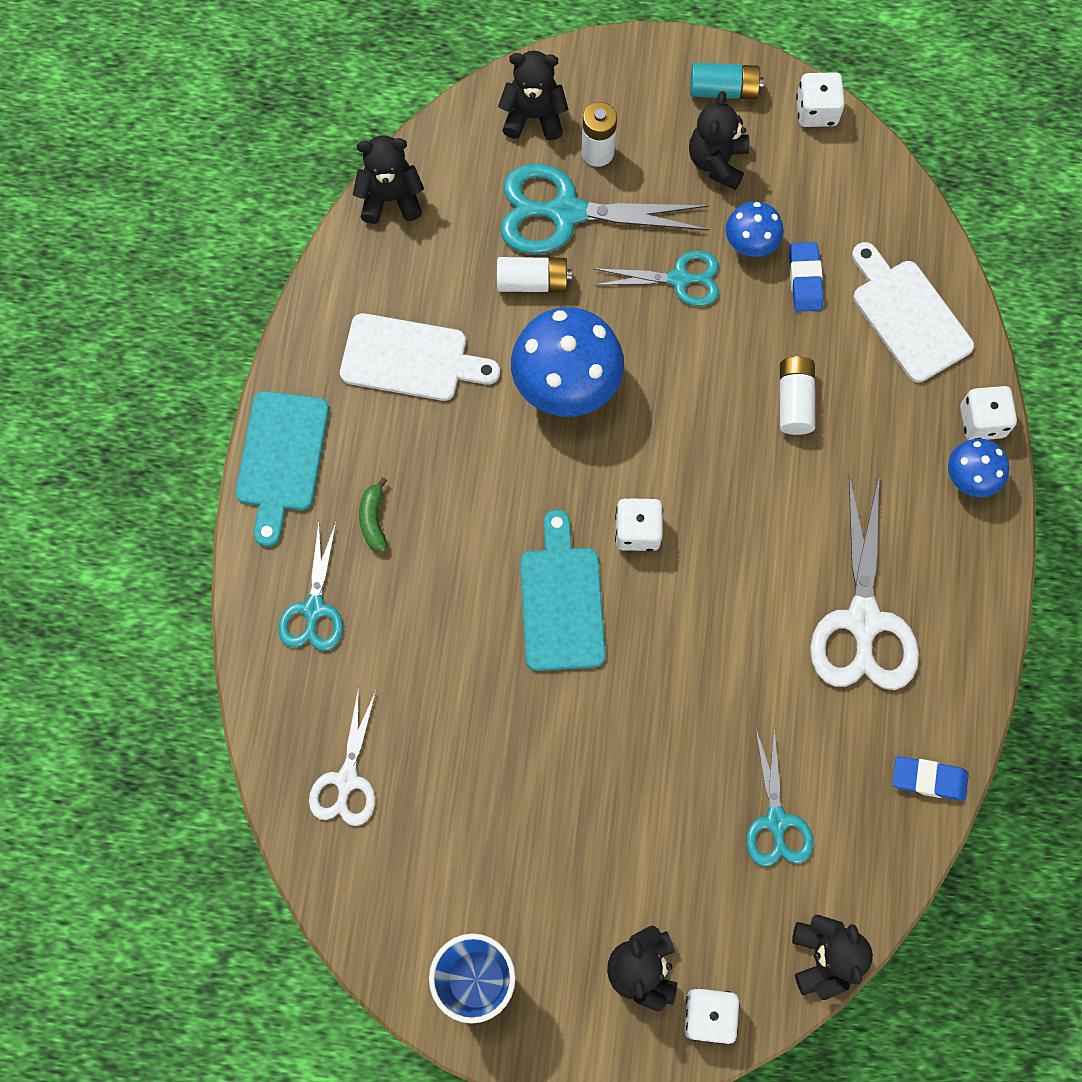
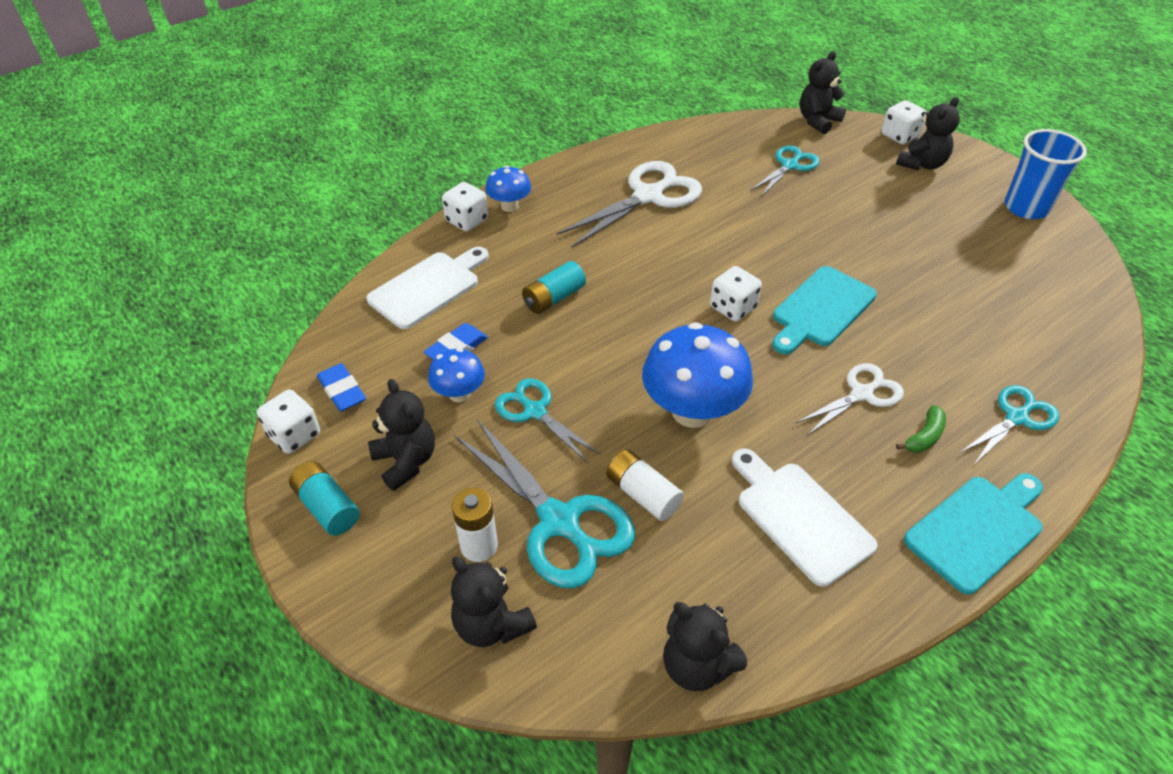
camera: 135 degrees left, 25 degrees down
white scissors [309,686,376,826] -> white scissors moved to [796,363,904,435]
black teddy bear [689,91,750,190] -> black teddy bear turned 90 degrees counterclockwise [368,379,435,491]
white battery [780,356,815,435] -> turquoise battery [522,261,586,314]
white cutting board [852,242,974,383] -> white cutting board turned 150 degrees counterclockwise [367,247,489,329]
blue eraser [892,756,969,801] -> blue eraser moved to [317,363,366,411]

